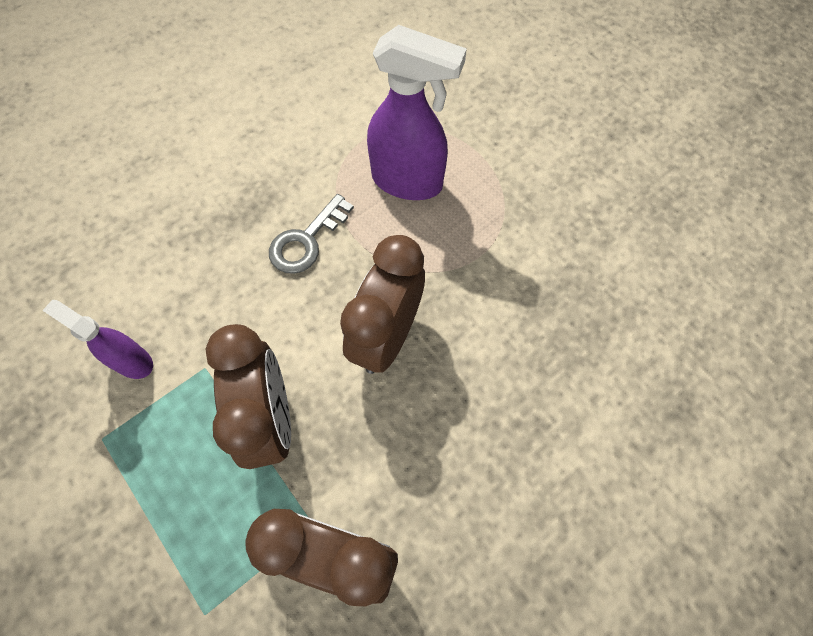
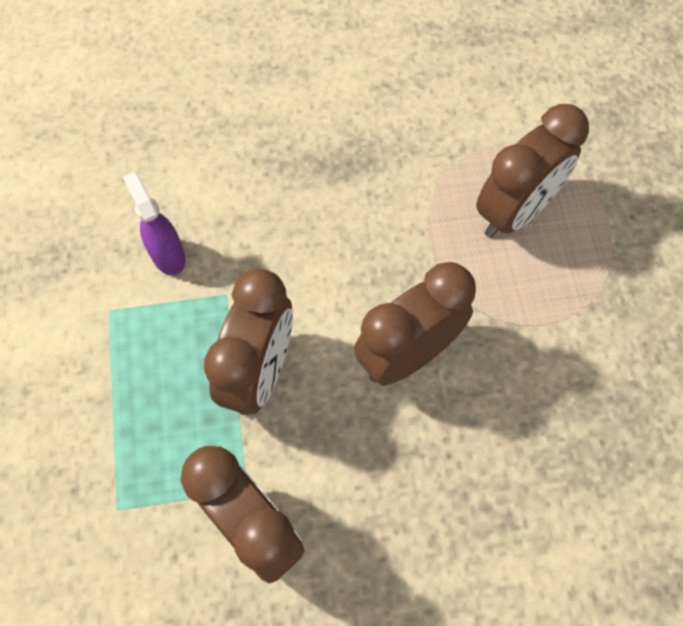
camera: 30 degrees right, 0 degrees up
grey key [269,194,354,274] -> none
purple spray bottle [367,25,467,200] -> brown clock [476,104,589,238]

